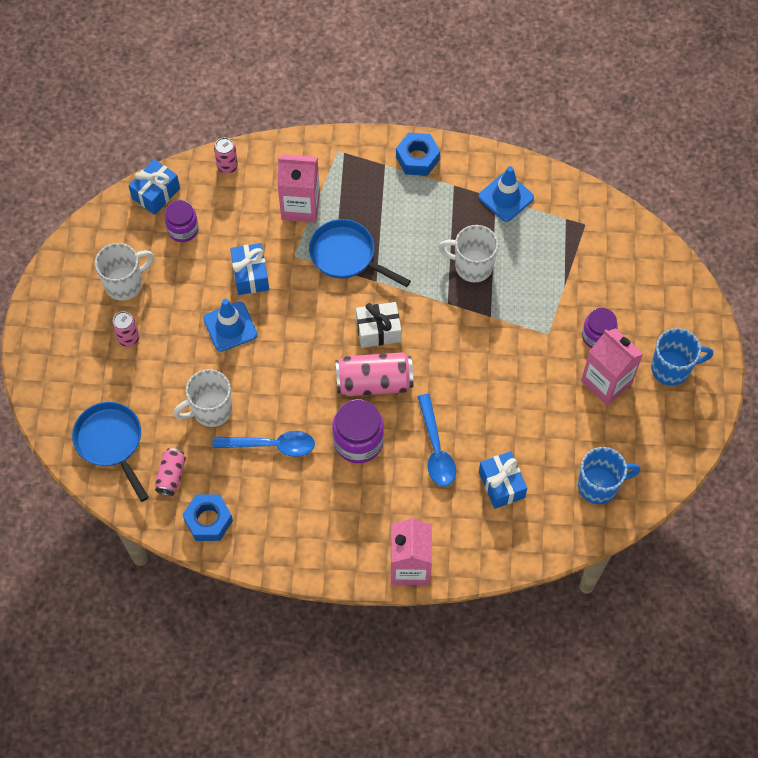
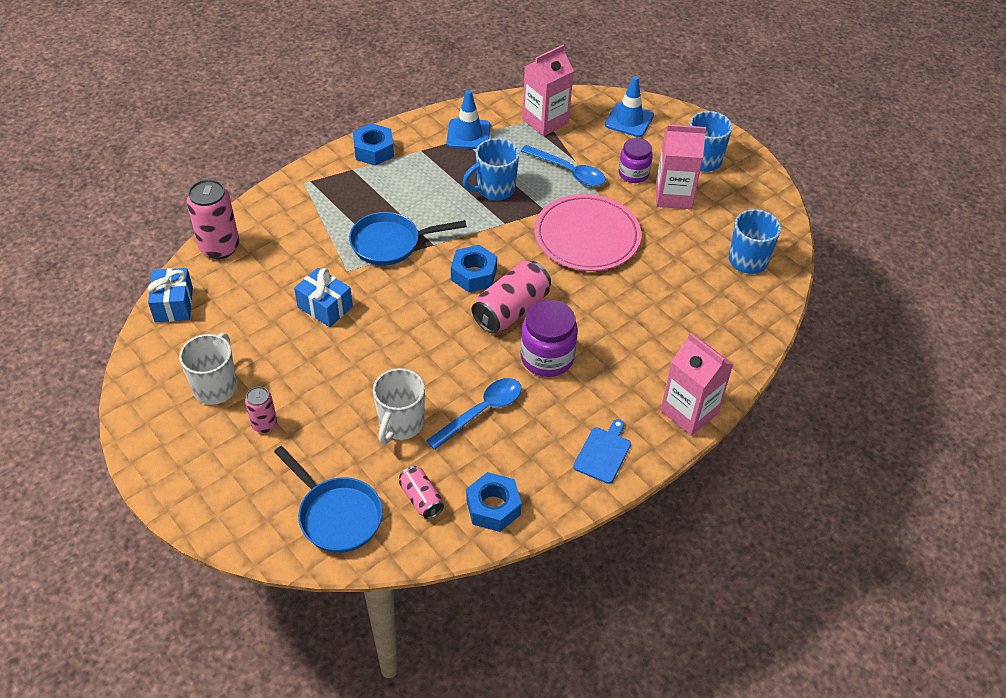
camera: 45 degrees left, 15 degrees down
blue pan [72,402,149,502] -> blue pan turned 150 degrees counterclockwise [274,446,383,553]
purple jar [164,200,199,242] -> none
blue traffic cone [203,299,257,352] -> blue traffic cone moved to [605,76,654,137]
pink can [214,137,238,174] -> pink can [187,179,239,259], size x1.77
pink carton [277,154,320,222] -> pink carton moved to [522,45,574,136]
white gift [356,302,401,348] -> blue nut [451,245,497,292]
blue spoon [417,394,456,487] -> blue spoon moved to [521,145,606,186]
white mug [438,225,499,282] -> blue mug [463,138,519,200]
blue gift [479,451,527,509] -> none
none -> pink plate [534,194,641,271]
none -> blue cutting board [573,419,631,484]

